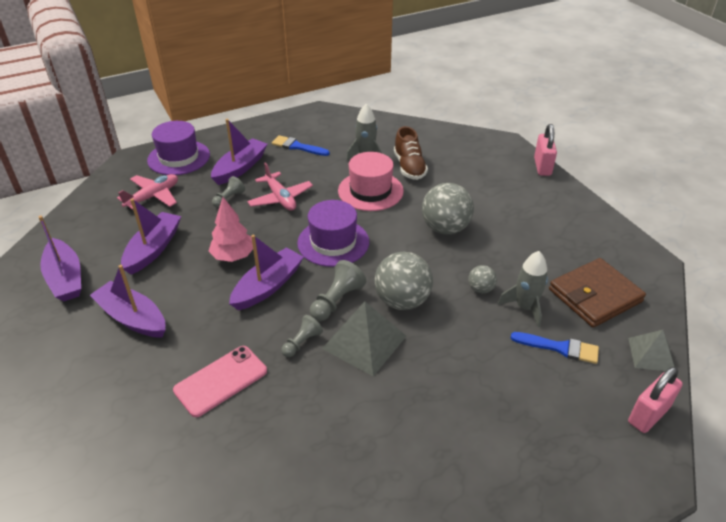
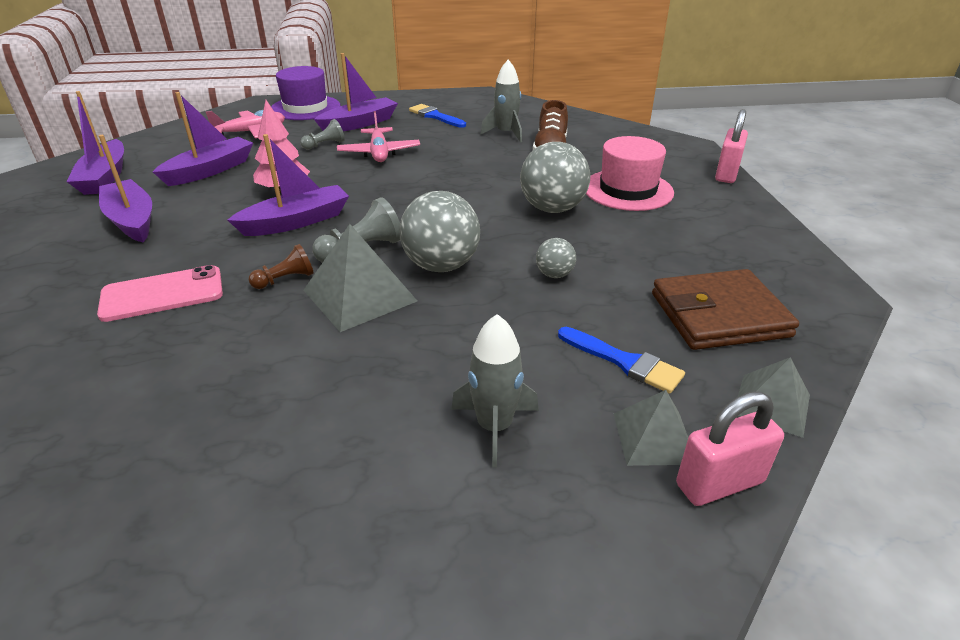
camera: 20 degrees right, 5 degrees down
grey pawn [281,315,323,357] -> brown pawn [249,244,314,289]
purple hat [297,200,369,267] -> none
pink hat [338,152,404,211] -> pink hat moved to [586,136,674,211]
grey rocket [498,251,548,327] -> grey rocket moved to [451,314,539,467]
none -> grey pyramid [614,390,688,466]

